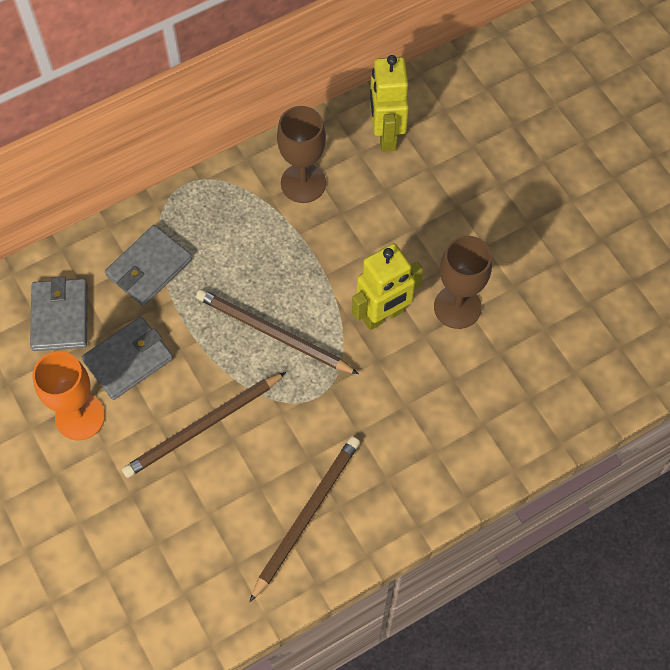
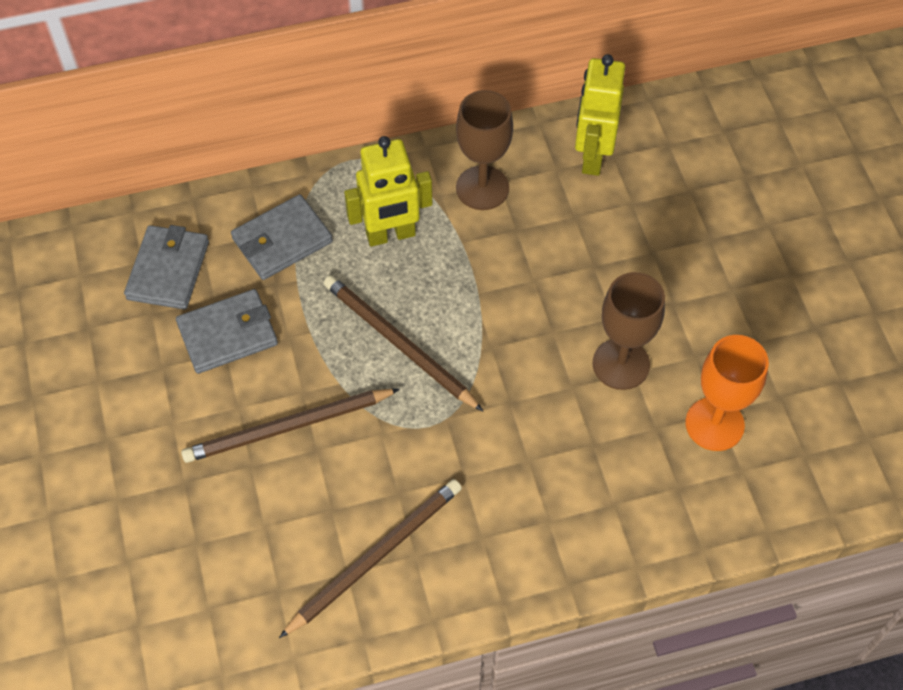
camera: 15 degrees right, 5 degrees down
orange goblet [32,351,105,440] -> orange goblet moved to [685,335,769,451]
yellow robot [352,244,423,330] -> yellow robot moved to [344,136,432,247]

